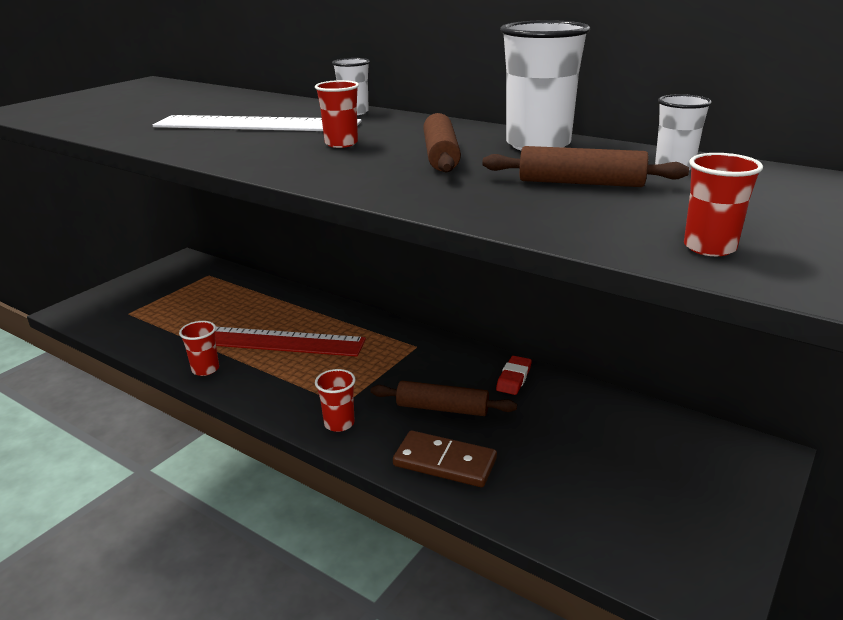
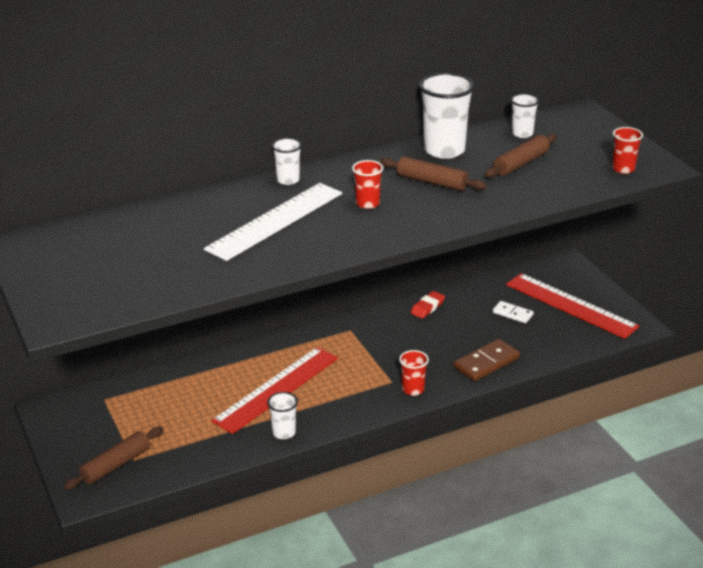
camera: 60 degrees left, 5 degrees up
red cup [179,321,219,376] -> white cup [267,392,298,439]
brown rolling pin [371,381,517,416] -> brown rolling pin moved to [64,427,163,490]
red eraser [496,356,532,395] -> red eraser turned 75 degrees clockwise [411,291,445,319]
none -> white domino [492,301,534,323]
none -> red ruler [506,273,639,339]

